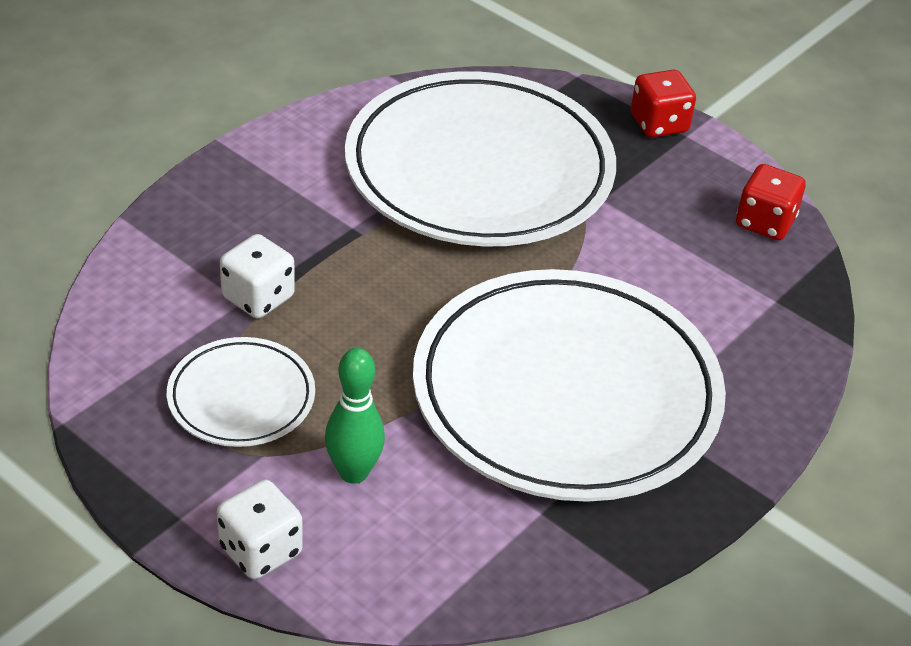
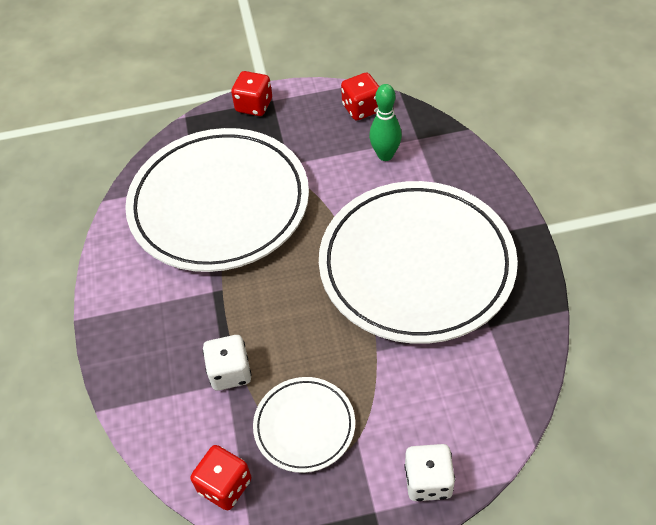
camera: 45 degrees left, 10 degrees up
green bowling pin [325,348,385,484] -> green bowling pin moved to [369,84,402,161]
none -> red dice [191,445,251,510]

